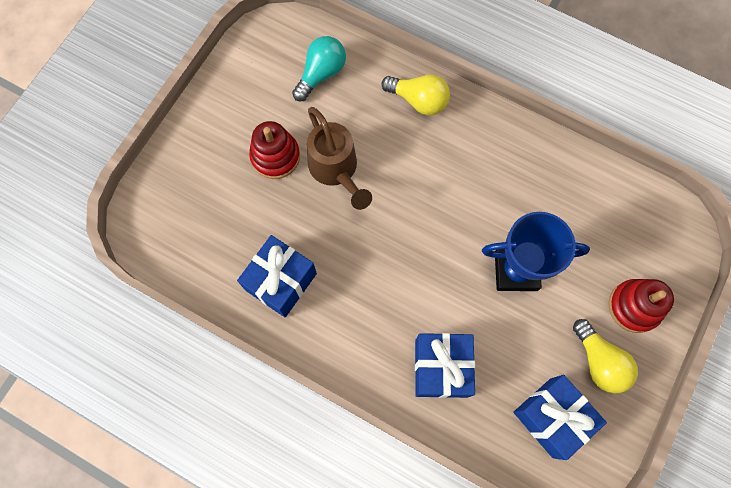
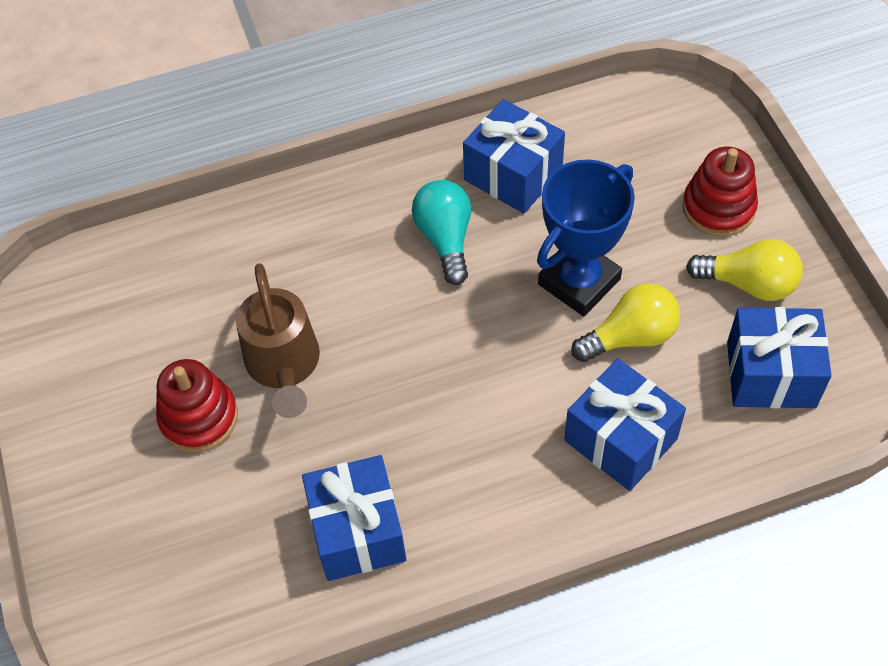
camera: 45 degrees left, 15 degrees down
turquoise light bulb [292,36,346,101] -> turquoise light bulb moved to [412,180,471,285]
brown watering can [307,107,372,210] -> brown watering can turned 60 degrees clockwise [236,263,320,418]
yellow light bulb [381,75,450,115] -> yellow light bulb moved to [571,283,680,362]
none -> blue gift [463,99,565,214]

